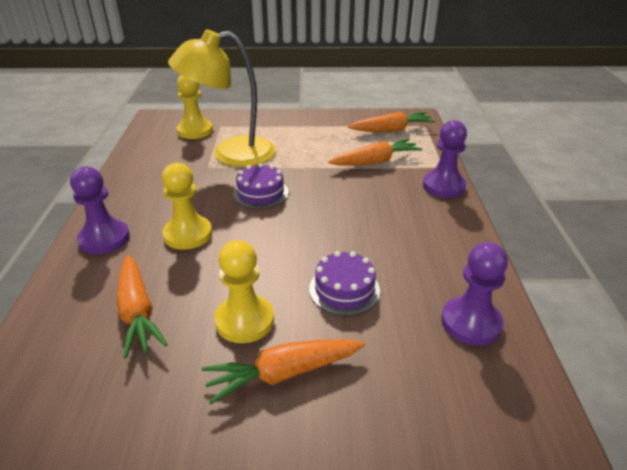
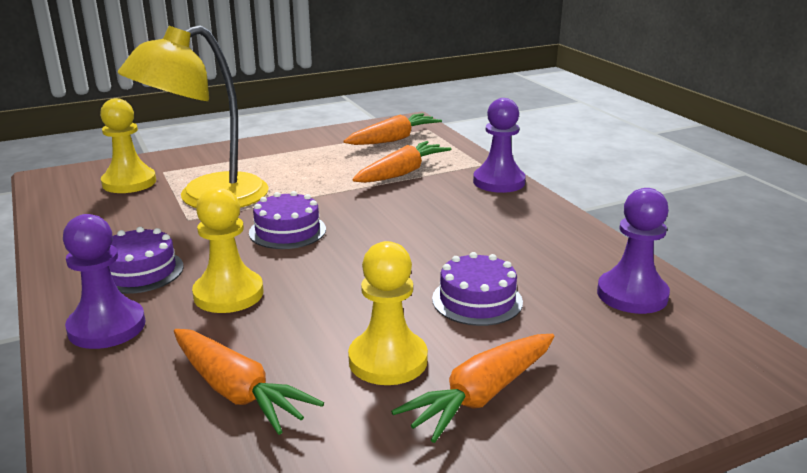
camera: 25 degrees left, 10 degrees down
none -> purple cake [109,227,183,294]

